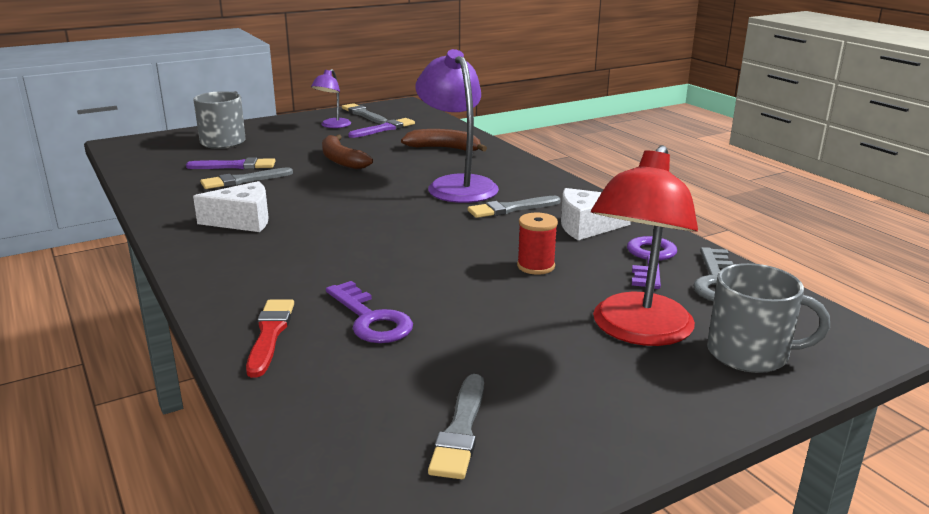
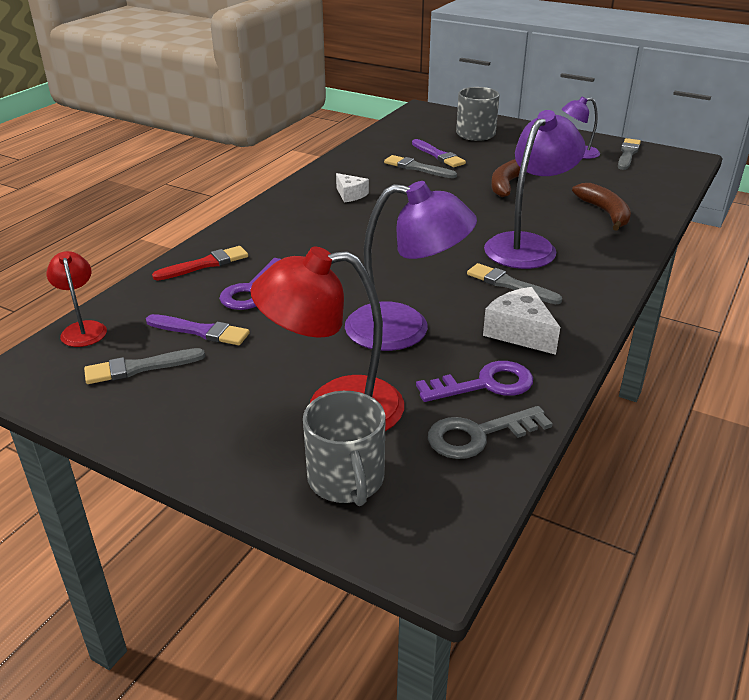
camera: 60 degrees right, 10 degrees up
white cheese [193,181,268,232] -> white cheese [336,173,369,203], size x0.64
purple brush [348,118,415,138] -> purple brush moved to [146,314,250,345]
red spool [517,213,558,275] -> purple lamp [345,181,477,351]
none -> red lamp [46,251,107,347]

